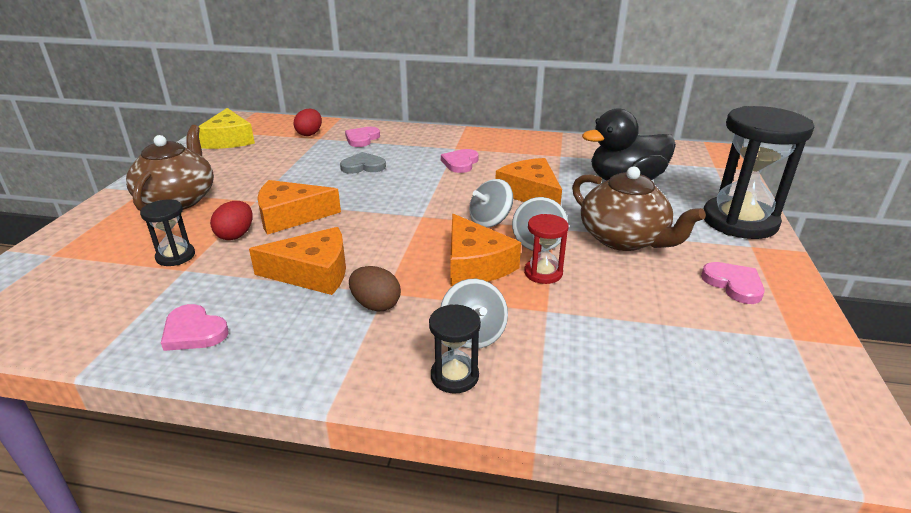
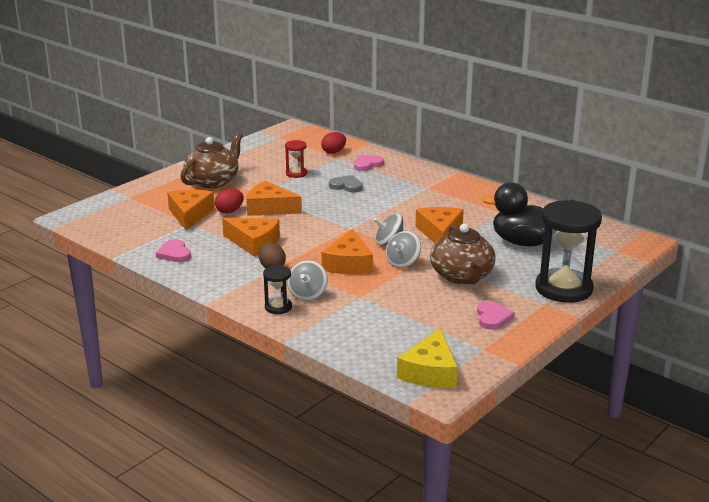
camera: 30 degrees right, 5 degrees down
black hourglass [140,199,195,266] -> orange cheese [167,190,215,230]
yellow cheese [198,108,255,149] -> yellow cheese moved to [397,328,458,388]
pink heart [441,149,479,173] -> none
red hourglass [524,214,569,284] -> red hourglass moved to [285,140,307,178]

